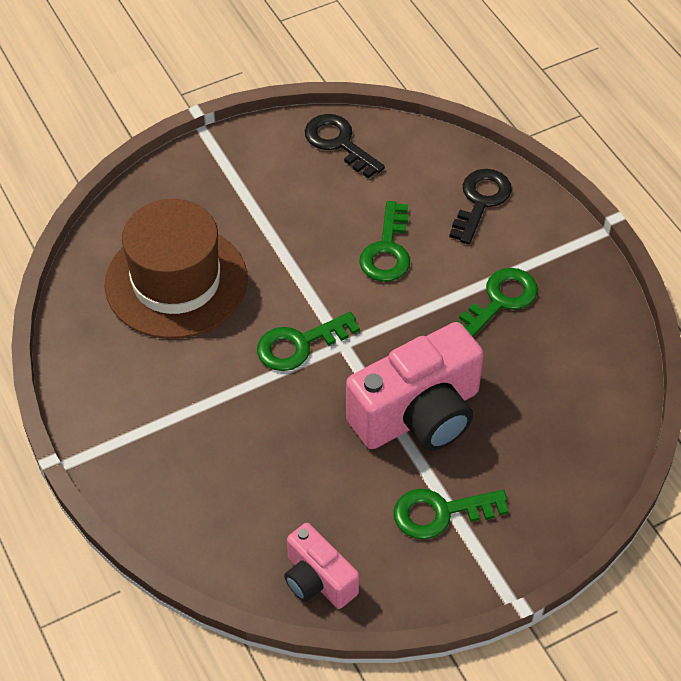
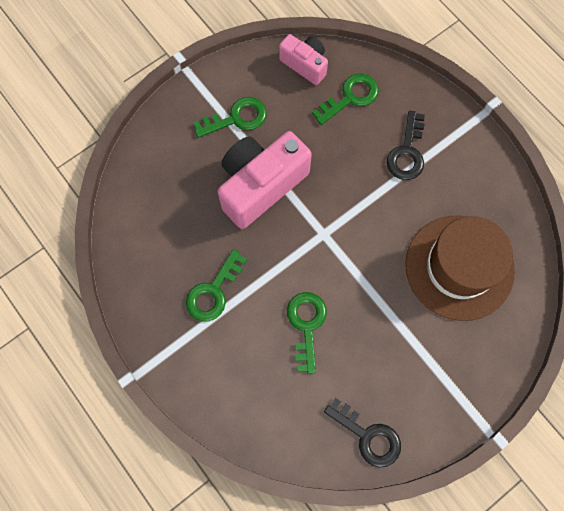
camera: 170 degrees right, 20 degrees up
green key [257,312,360,371] -> green key moved to [312,74,379,125]
black key [449,169,512,244] -> black key moved to [387,111,425,180]

